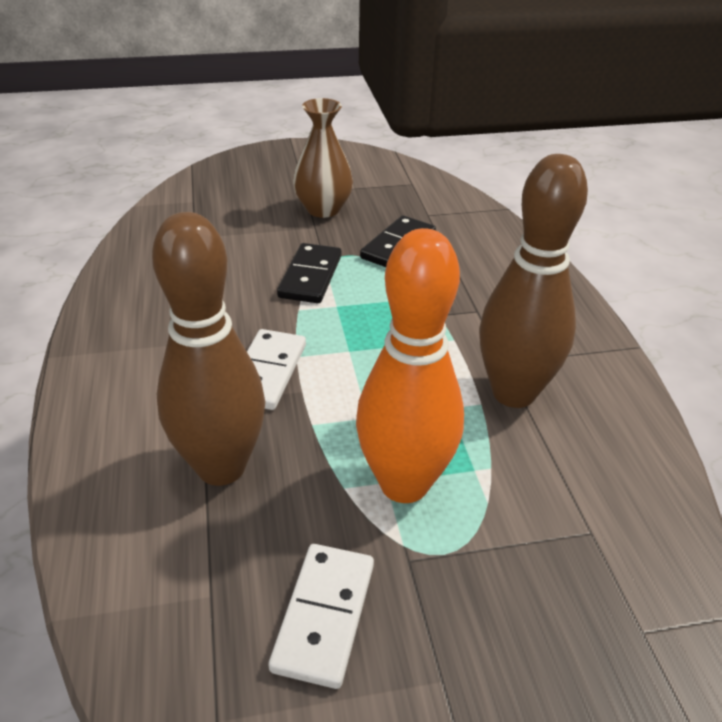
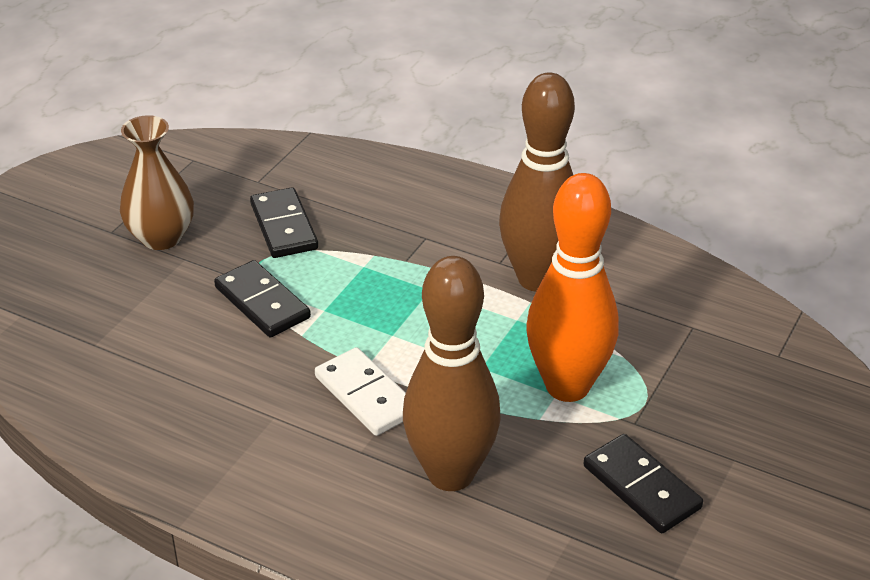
camera: 50 degrees left, 0 degrees up
white domino [269,544,374,689] -> black domino [583,434,703,533]

